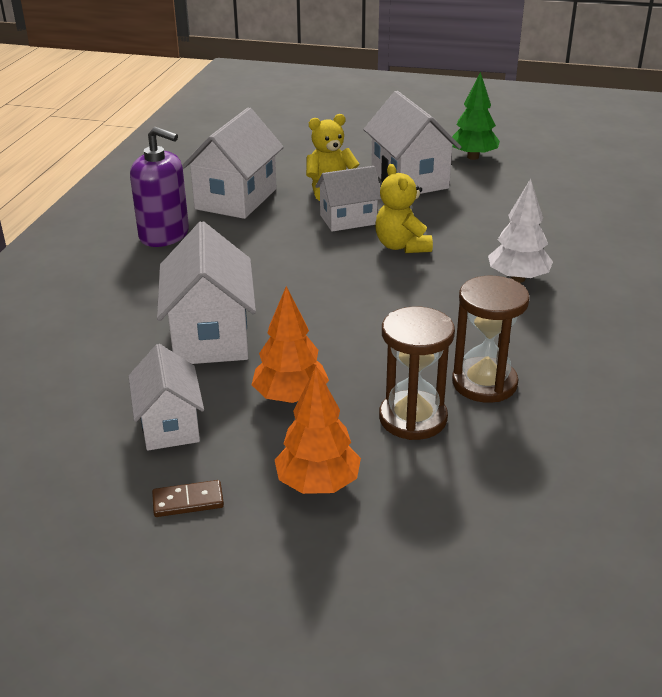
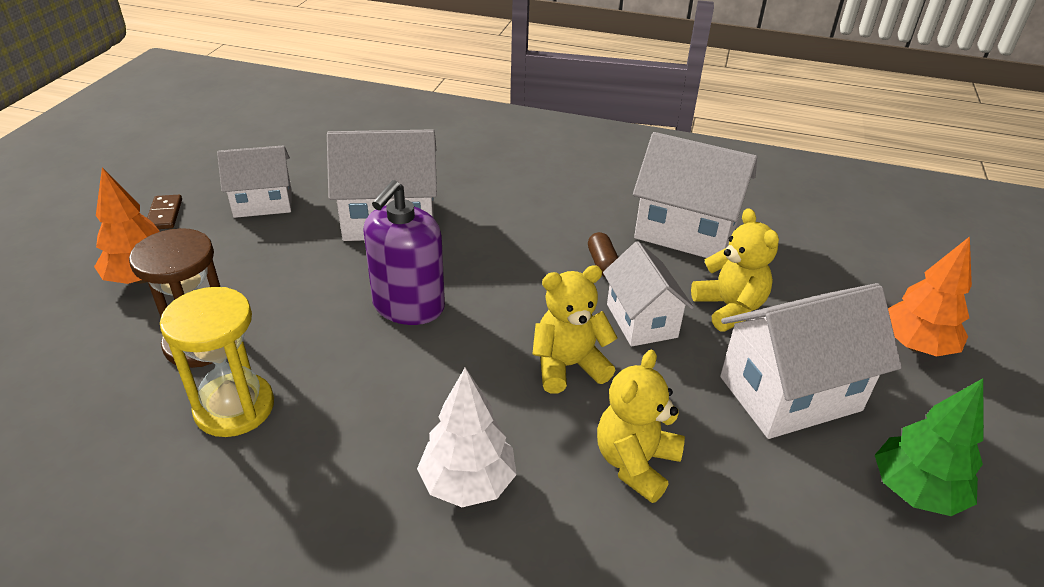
camera: 90 degrees right, 5 degrees up
purple soap dispenser [130,127,189,247] -> purple soap dispenser moved to [363,180,445,325]
orange tree [252,286,329,403] -> orange tree moved to [888,236,972,356]
brown hourglass [452,276,530,403] -> yellow hourglass [160,287,274,437]
none -> brown capsule [588,232,618,277]
none -> yellow teddy bear [597,350,685,503]

